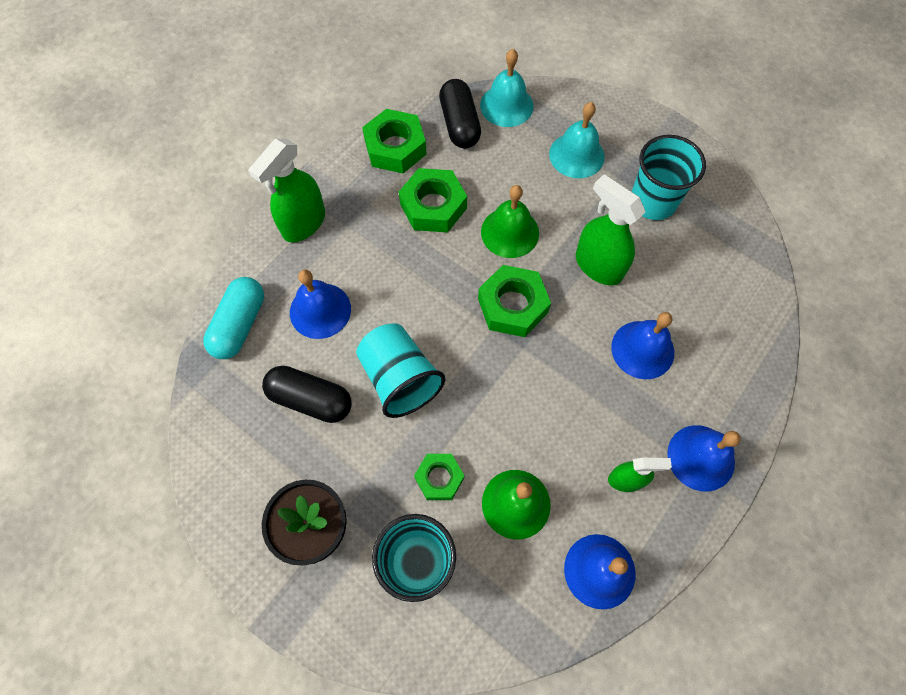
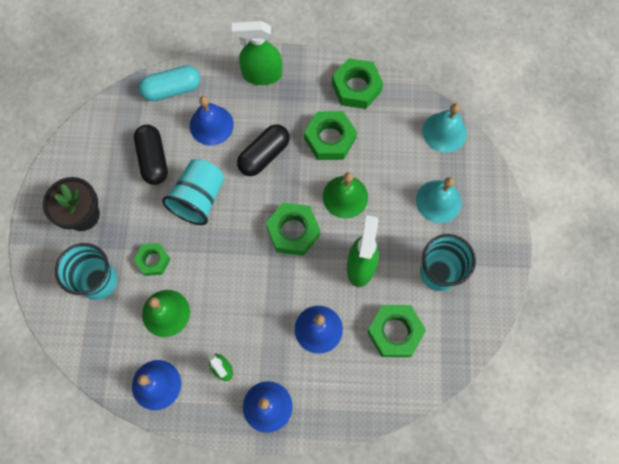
camera: 55 degrees right, 5 degrees up
black capsule [439,79,481,149] -> black capsule moved to [237,124,290,176]
none -> green nut [367,305,426,357]

